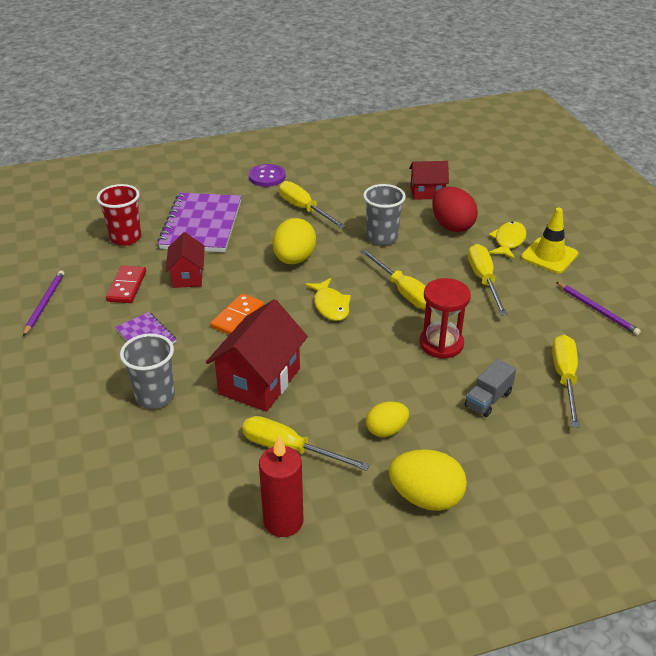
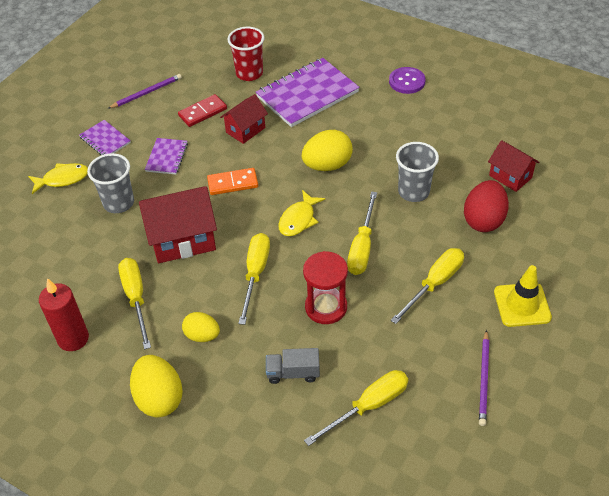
camera: 50 degrees right, 10 degrees up
yellow screwdriver [279,181,346,229] -> yellow screwdriver moved to [238,233,270,325]
yellow fish [489,221,527,259] -> yellow fish moved to [28,163,88,194]
none -> purple notebook [79,120,131,155]

